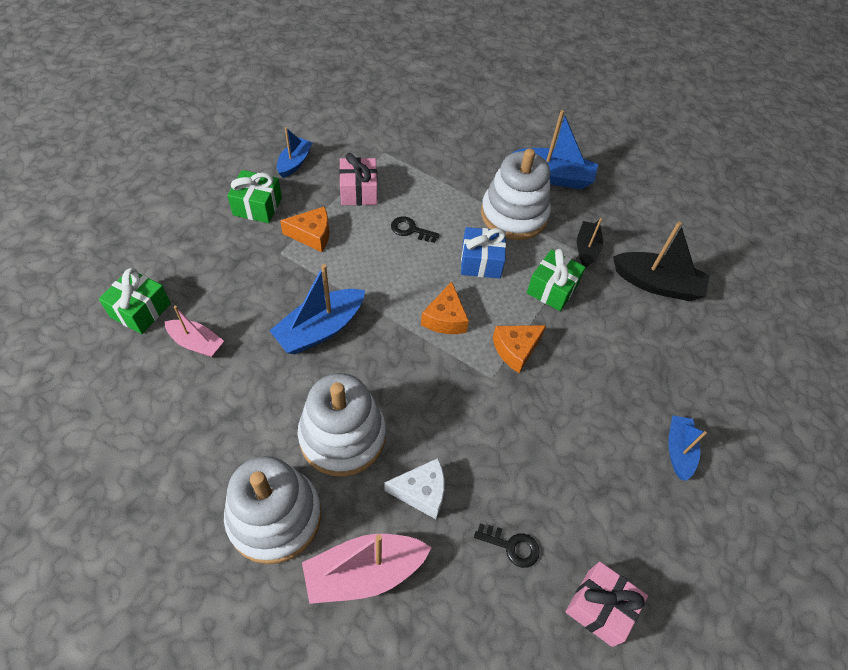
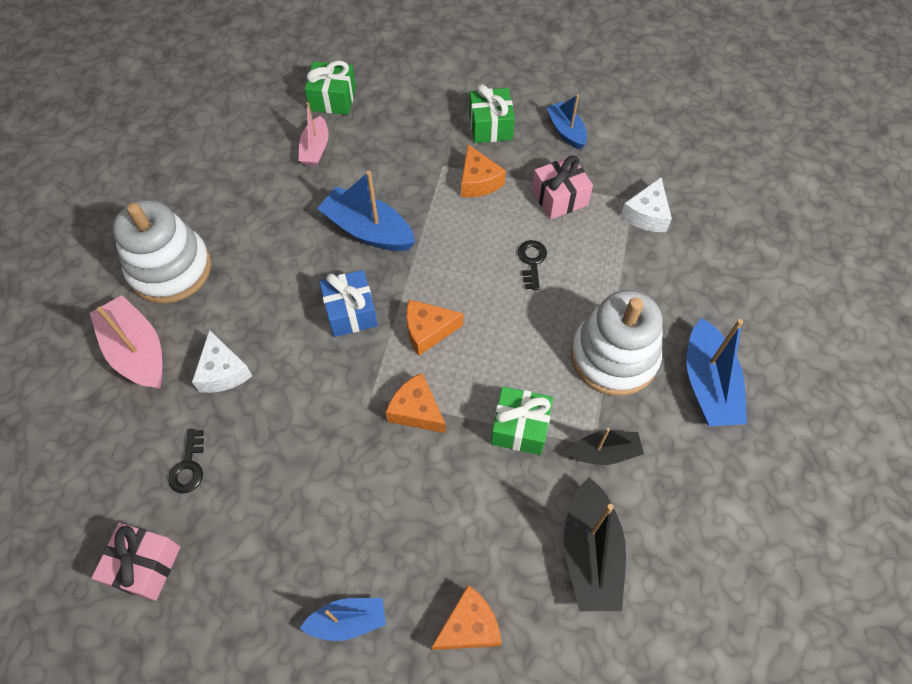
camera: 75 degrees right, 5 degrees up
blue boat [277,127,313,178] -> blue boat turned 120 degrees counterclockwise [546,94,587,149]
white stacking toy [298,373,386,477] -> none
blue gift [461,227,506,279] -> blue gift moved to [319,270,378,337]
none -> orange cheese [431,585,502,650]
none -> white cheese [620,177,672,232]

